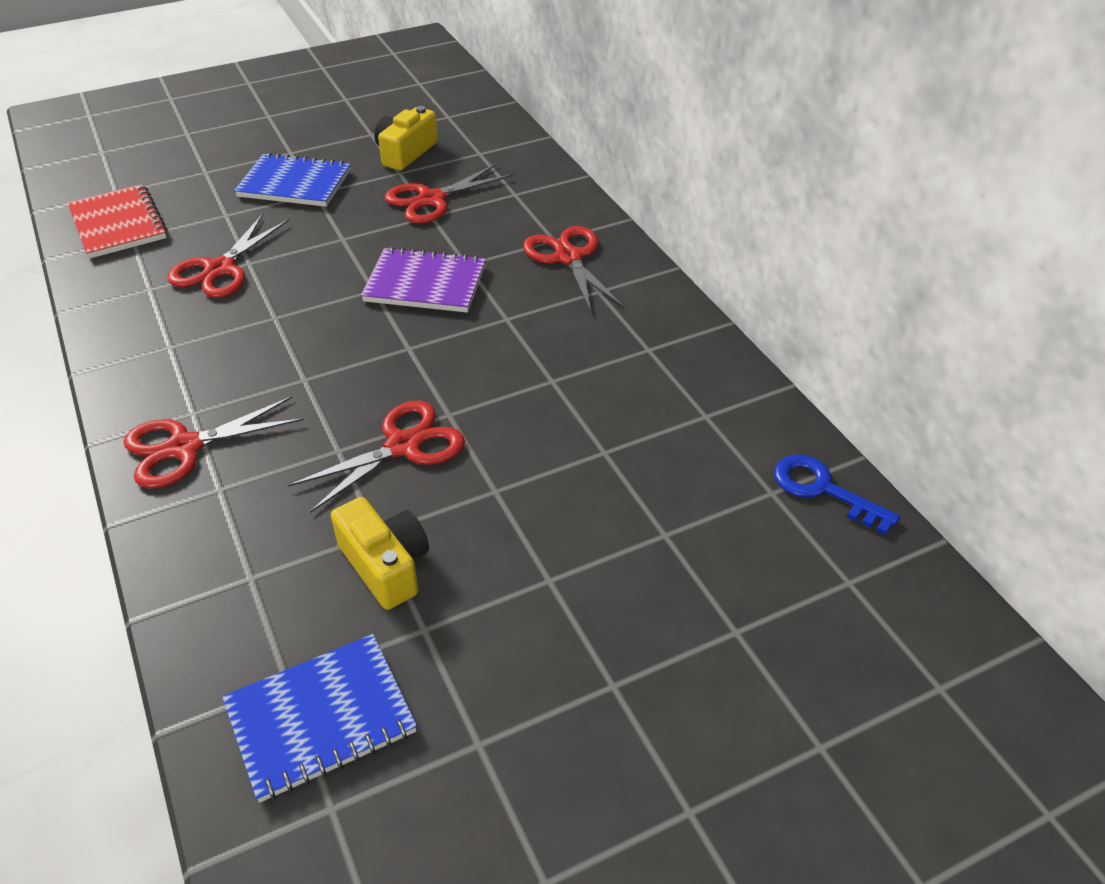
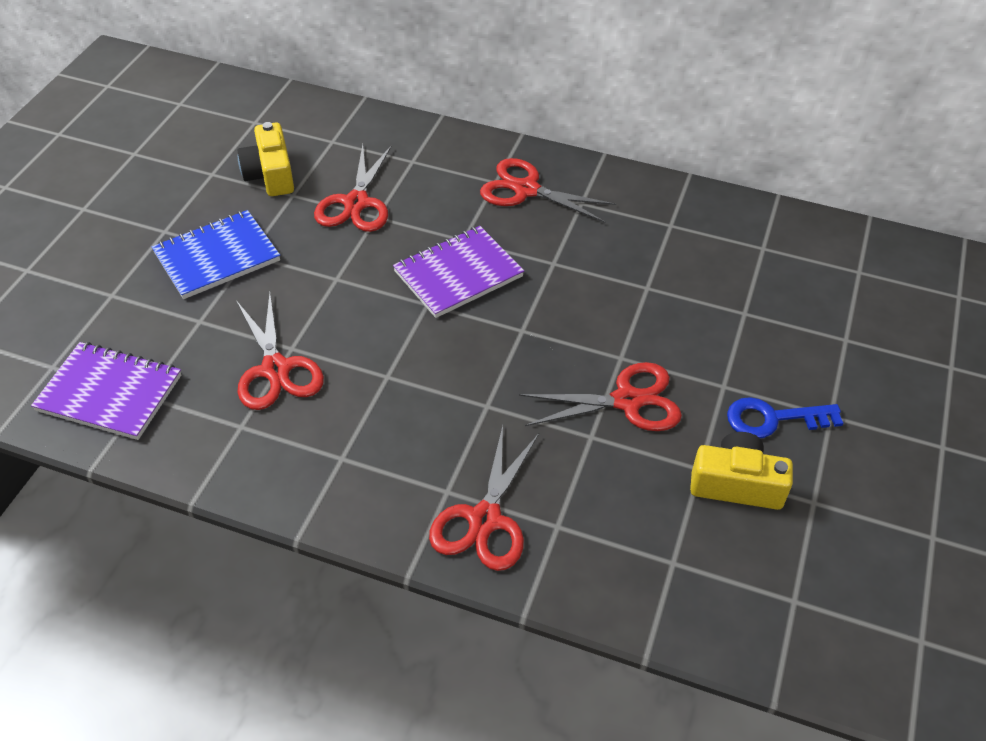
camera: 45 degrees left, 5 degrees up
red notebook [68,184,167,259] -> purple notebook [31,342,181,440]
blue notebook [222,634,417,802] -> none
red scissors [288,401,465,513] -> red scissors turned 75 degrees clockwise [519,362,682,431]
blue key [774,454,900,535] -> blue key moved to [727,397,843,438]

